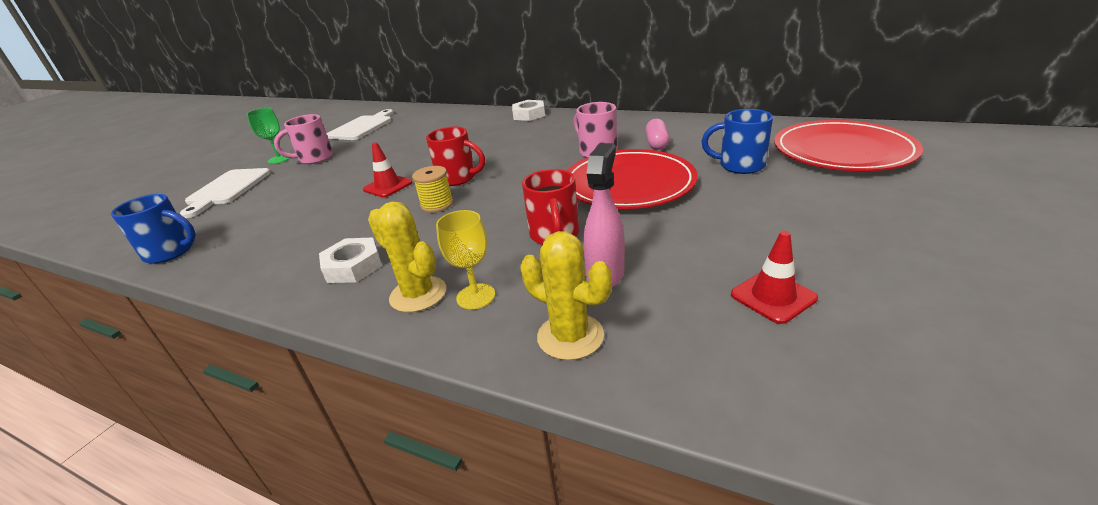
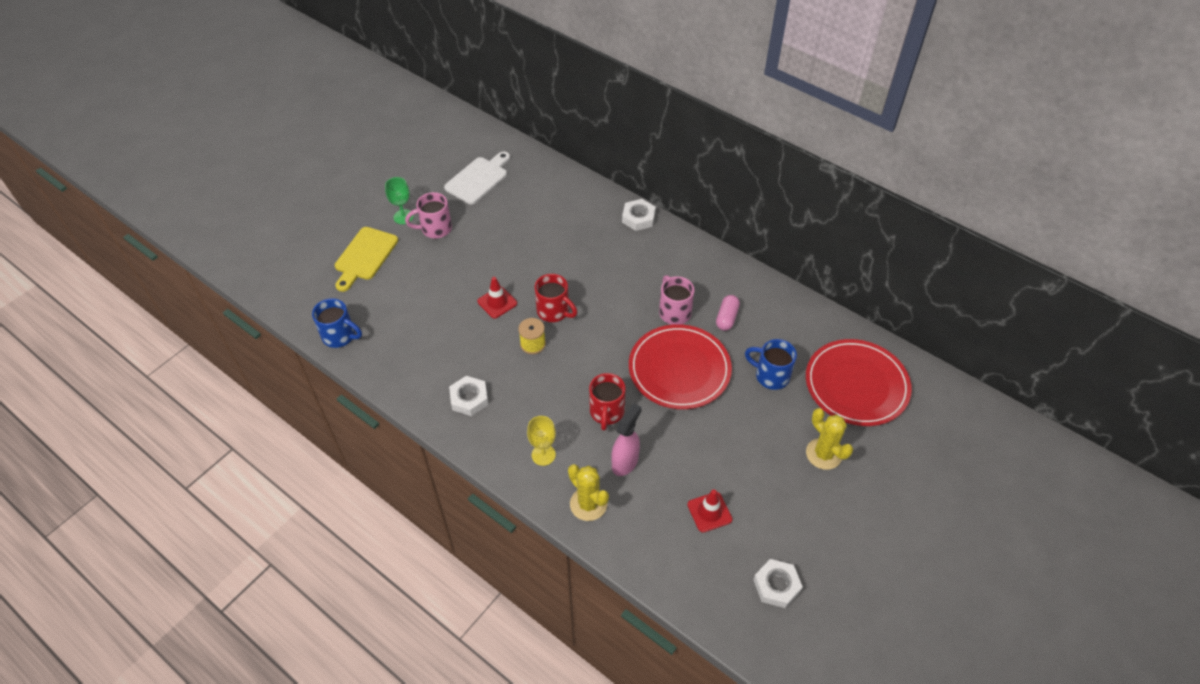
camera: 10 degrees right, 20 degrees up
white cutting board [180,168,271,218] -> yellow cutting board [335,227,398,292]
yellow cactus [368,202,446,313] -> yellow cactus moved to [806,408,853,470]
none -> white nut [753,559,803,608]

